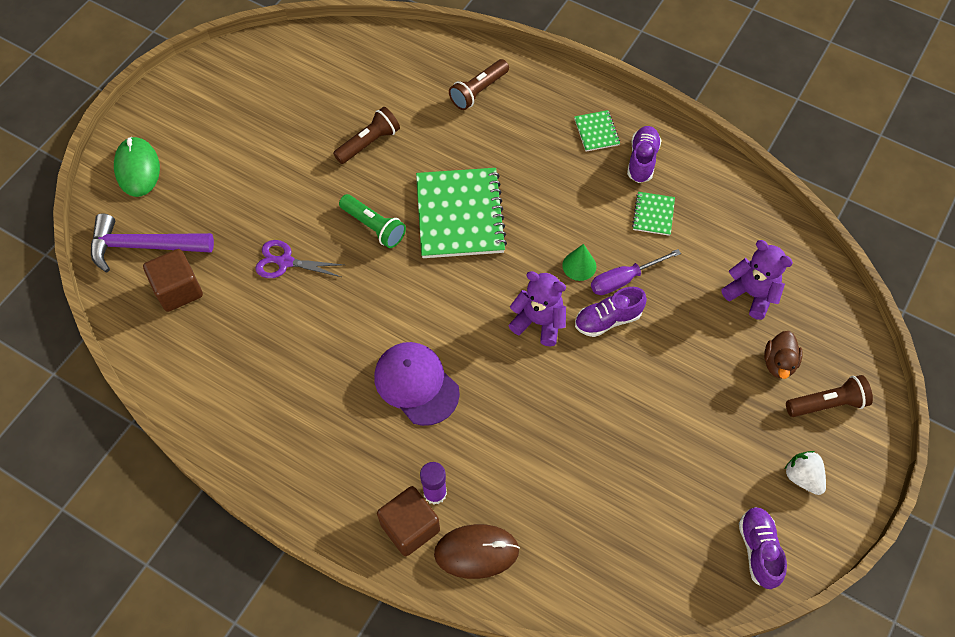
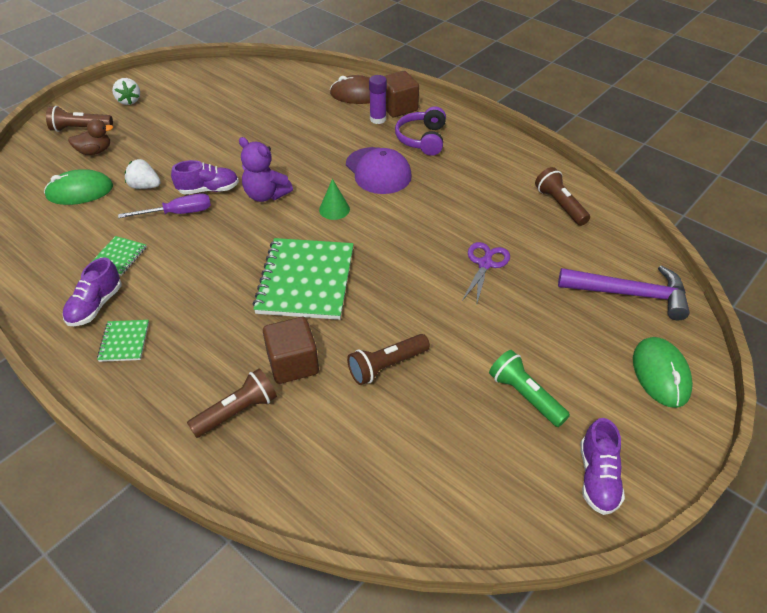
camera: 170 degrees left, 15 degrees down
brown cube [143,249,203,312] -> brown cube moved to [263,317,319,384]
purple scissors [255,240,344,278] -> purple scissors turned 90 degrees counterclockwise [462,242,510,306]
green flashlight [339,194,406,248] -> green flashlight moved to [489,350,570,427]
green cone [562,244,596,281] -> green cone moved to [319,179,350,220]
purple teddy bear [721,240,793,320] -> green mouse [44,169,113,205]
purple shoe [739,507,787,589] -> purple shoe moved to [580,418,625,515]
brown duck [764,331,803,379] -> brown duck turned 45 degrees clockwise [68,119,113,155]
none -> white strawberry [125,159,161,189]
none -> purple headphones [395,106,446,156]
none -> brown flashlight [535,167,590,226]

